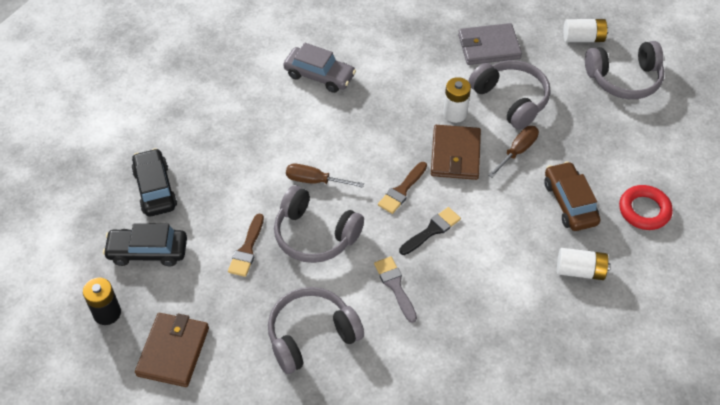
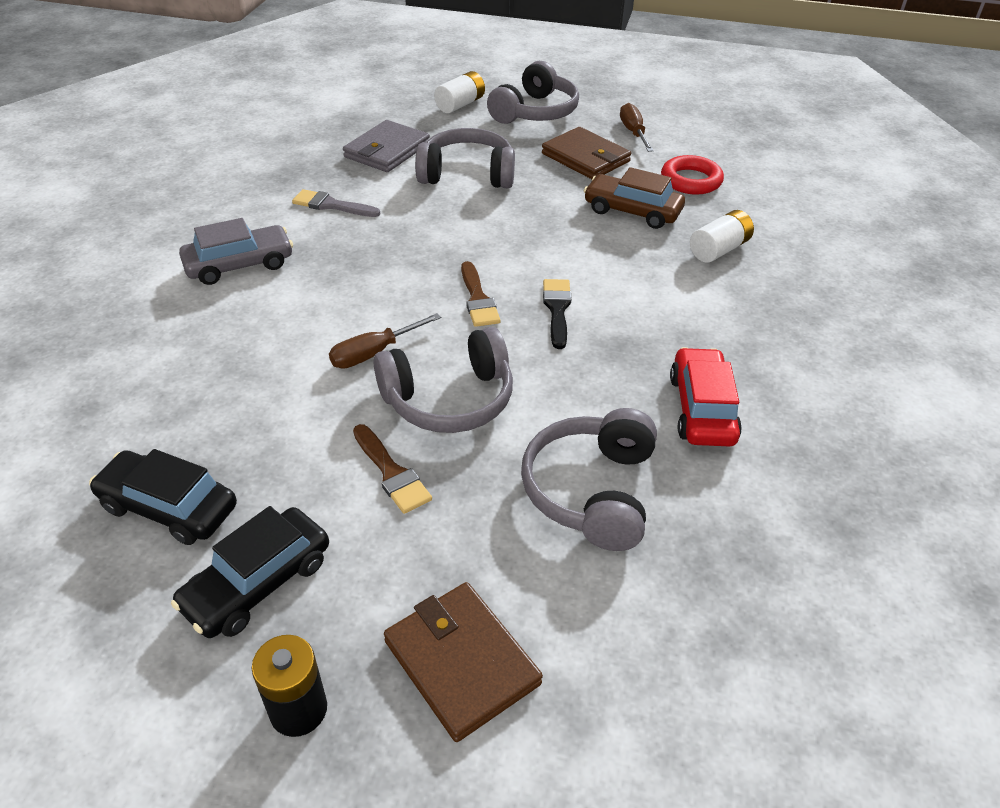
camera: 50 degrees left, 10 degrees down
grey brush [374,256,417,323] -> grey brush moved to [292,189,380,217]
brown wallet [431,125,481,180] -> brown wallet moved to [542,127,631,179]
white battery [443,77,471,123] -> none
brown screwdriver [488,126,539,178] -> brown screwdriver moved to [620,103,654,152]
none -> red car [670,347,742,446]

